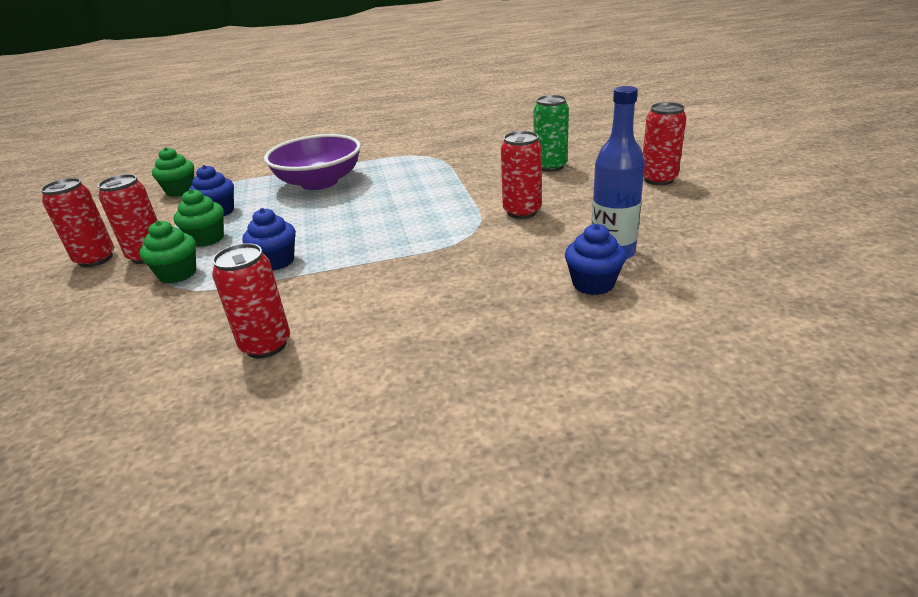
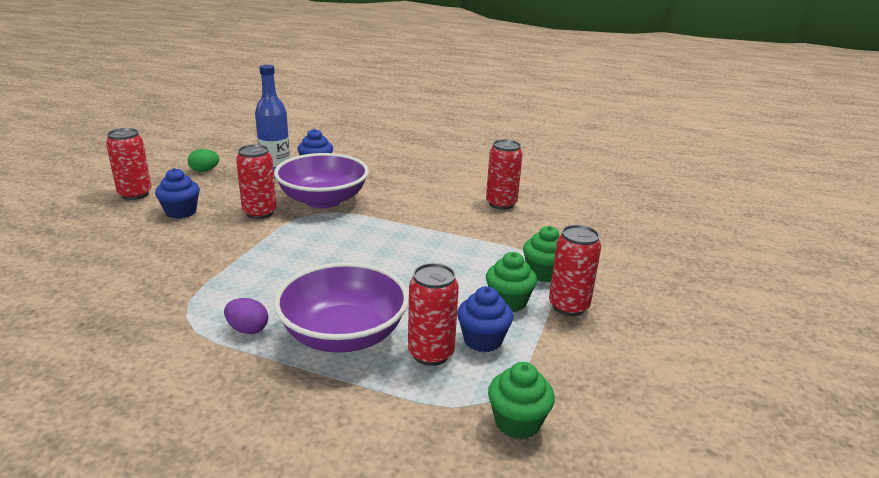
camera: 150 degrees left, 5 degrees down
red can [41,178,114,267] -> red can moved to [408,263,459,366]
blue cupcake [242,208,296,270] -> blue cupcake moved to [155,168,200,219]
green can [534,95,569,172] -> none
none -> green egg [187,149,219,172]
none -> purple egg [224,298,268,334]
none -> purple bowl [274,153,369,208]

